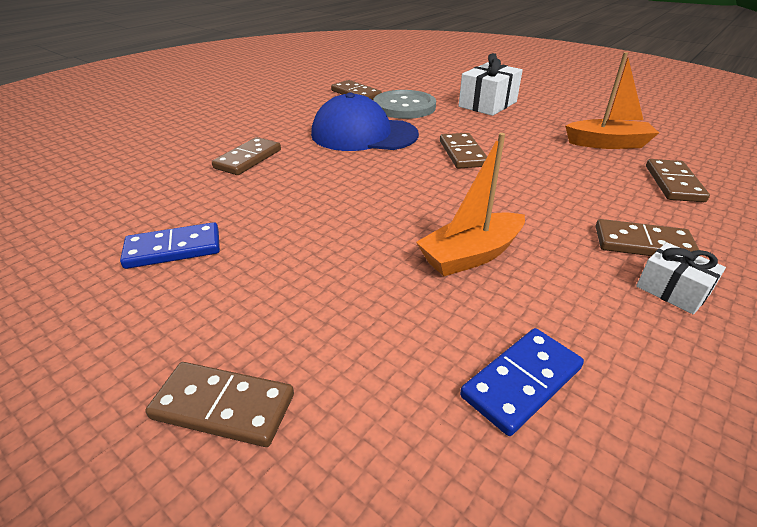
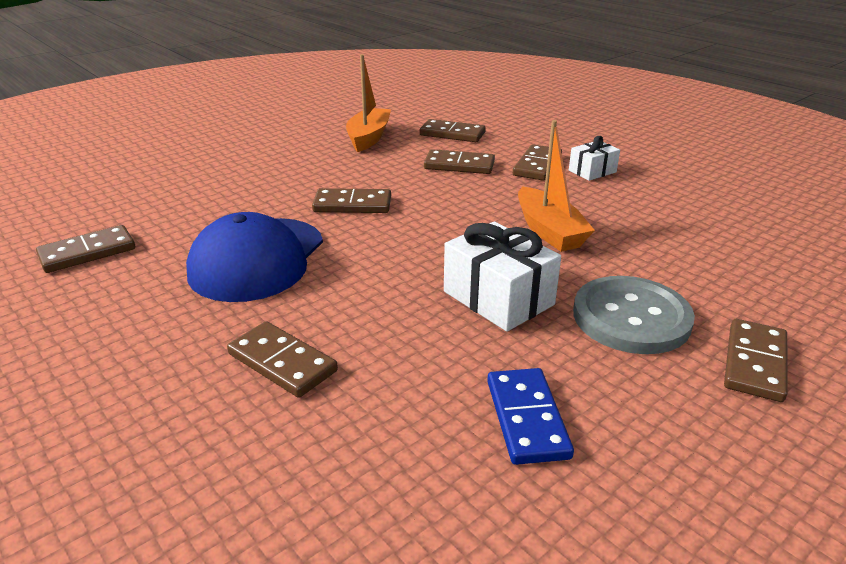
camera: 80 degrees left, 5 degrees down
grey button [374,90,436,119] -> grey button moved to [573,276,695,354]
white gift [459,53,523,116] -> white gift moved to [444,221,561,331]
blue domino [460,328,584,436] -> none
none -> brown domino [424,149,495,174]

